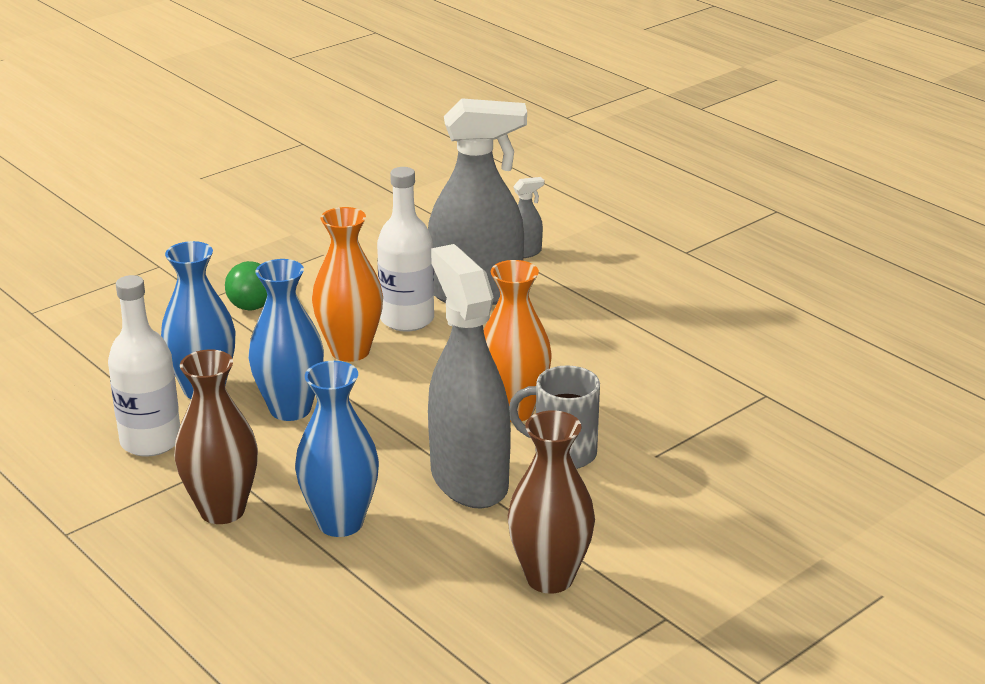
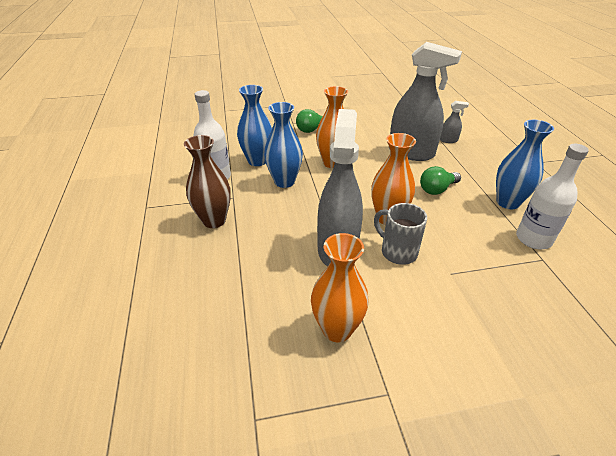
camera: 30 degrees right, 10 degrees up
blue vase [295,361,379,537] -> blue vase moved to [496,120,554,209]
white bottle [377,167,434,332] -> white bottle moved to [516,144,589,249]
brown vase [508,410,595,594] -> orange vase [311,233,369,342]
none -> green light bulb [420,166,461,195]

